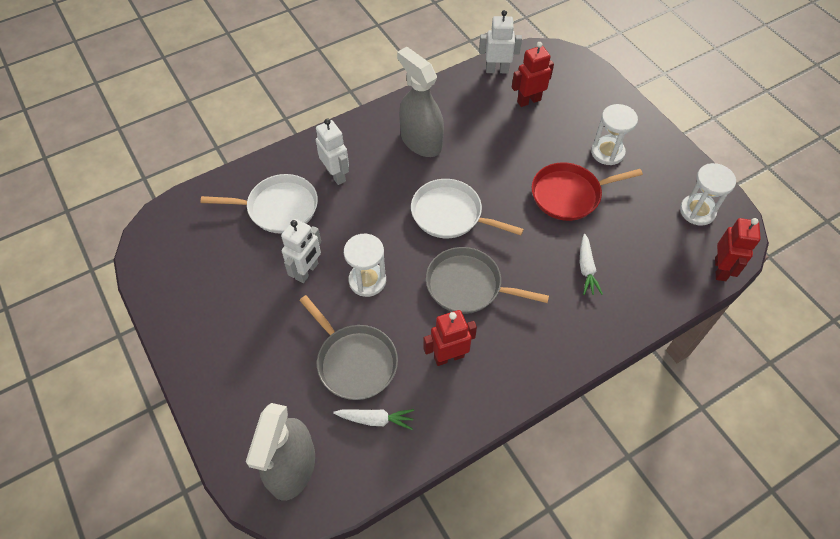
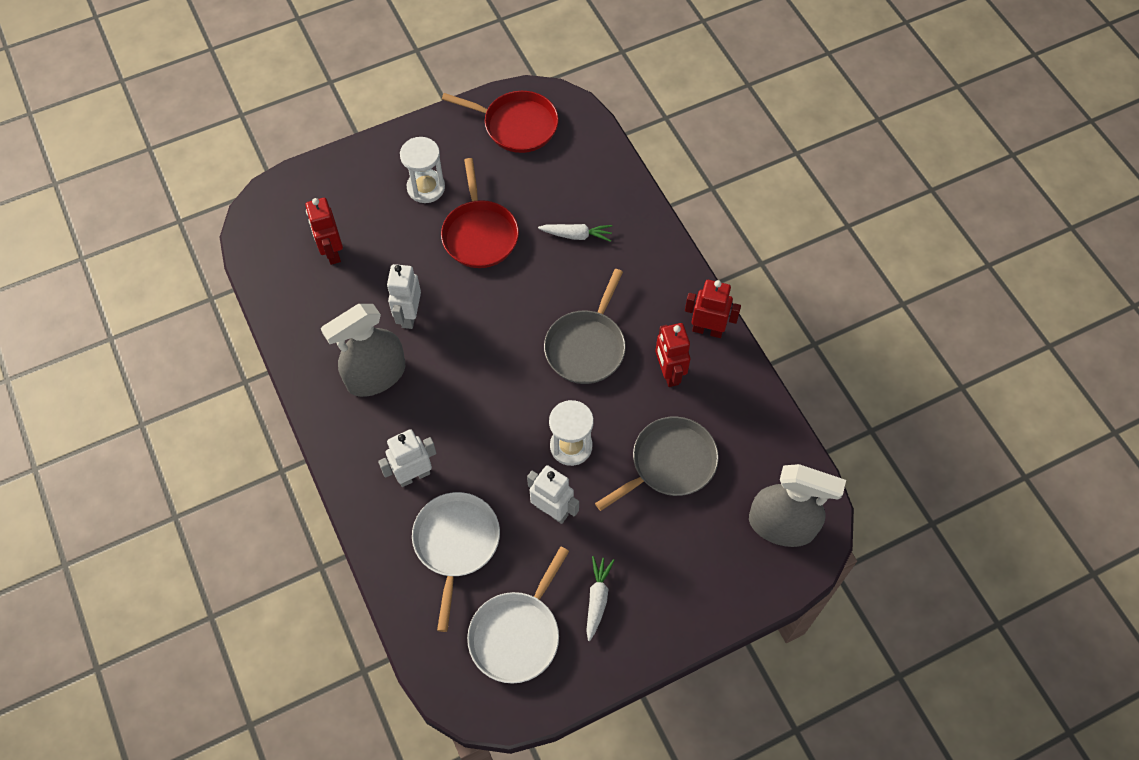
camera: 85 degrees left, 5 degrees up
white carrot [333,409,414,430] -> white carrot moved to [586,556,615,641]
white pan [411,179,524,238] -> white pan moved to [467,546,569,684]
white robot [479,10,522,73] -> white robot moved to [387,264,421,329]
white hourglass [680,163,736,226] -> red pan [442,91,559,153]
red robot [715,218,761,281] -> red robot moved to [685,280,741,338]

